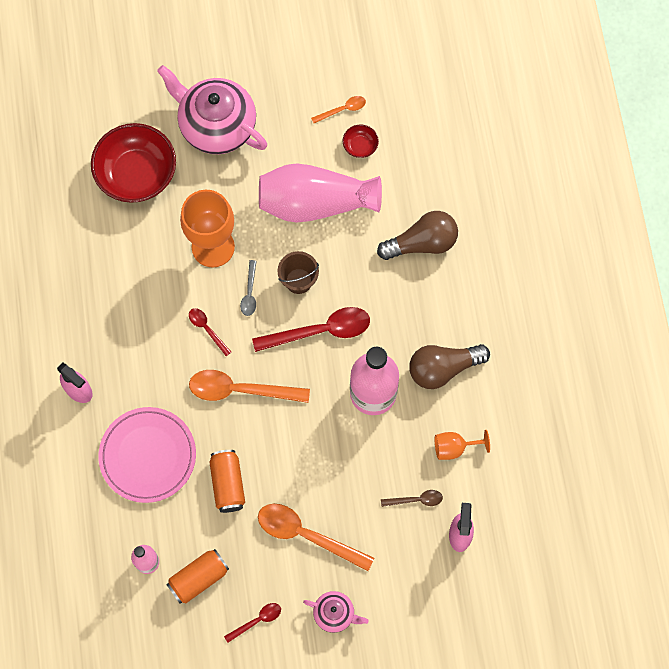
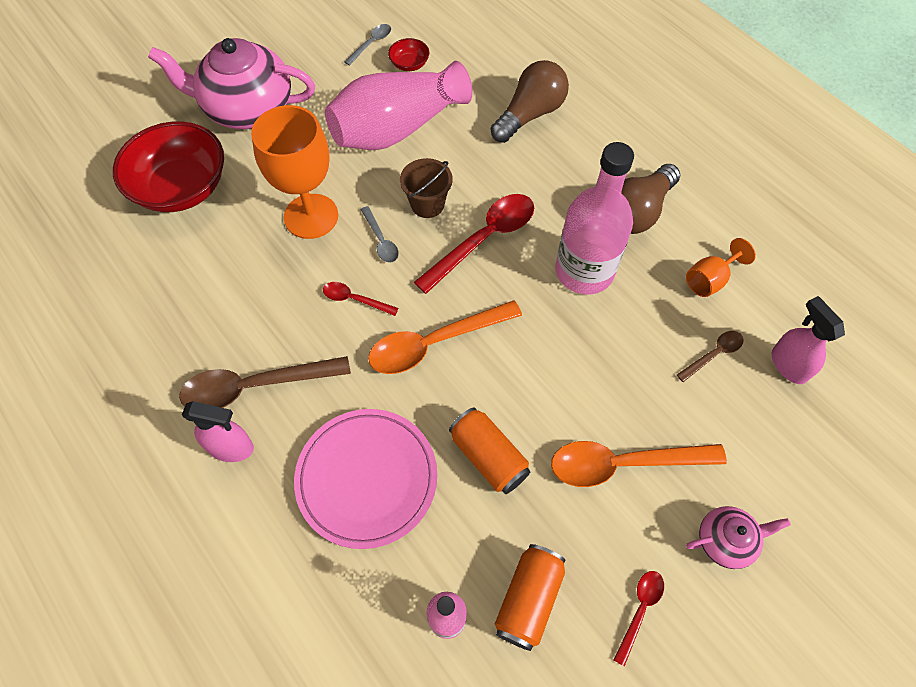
camera: 30 degrees left, 10 degrees down
orange spoon [311,96,366,123] -> grey spoon [344,24,391,66]
none -> brown spoon [179,356,351,408]

